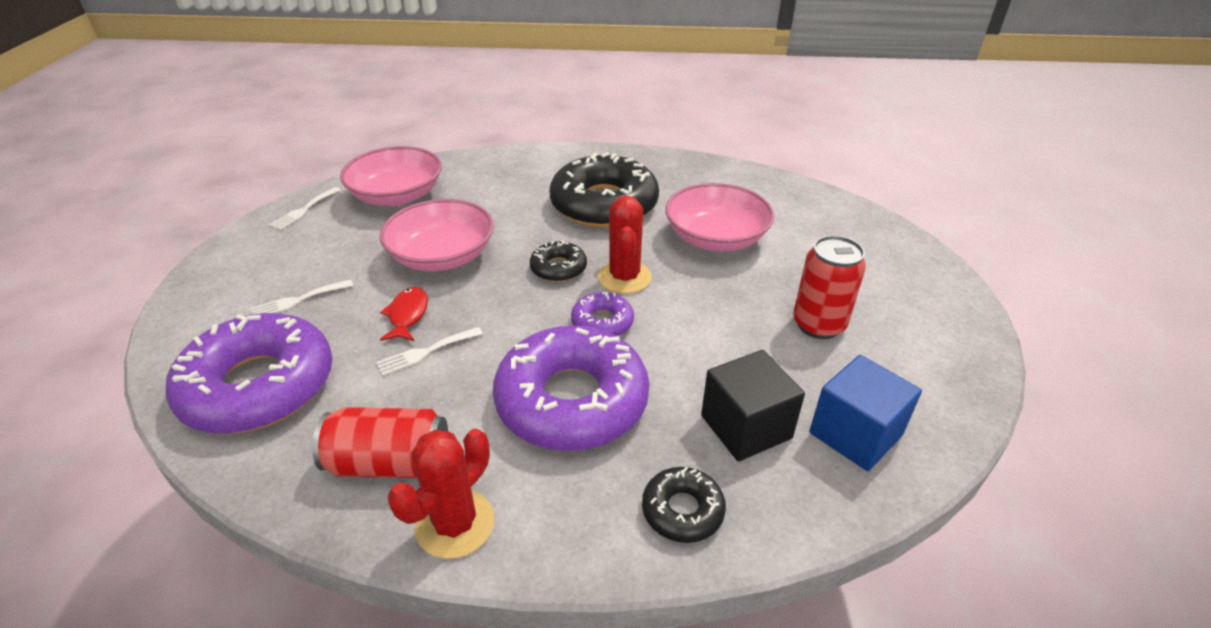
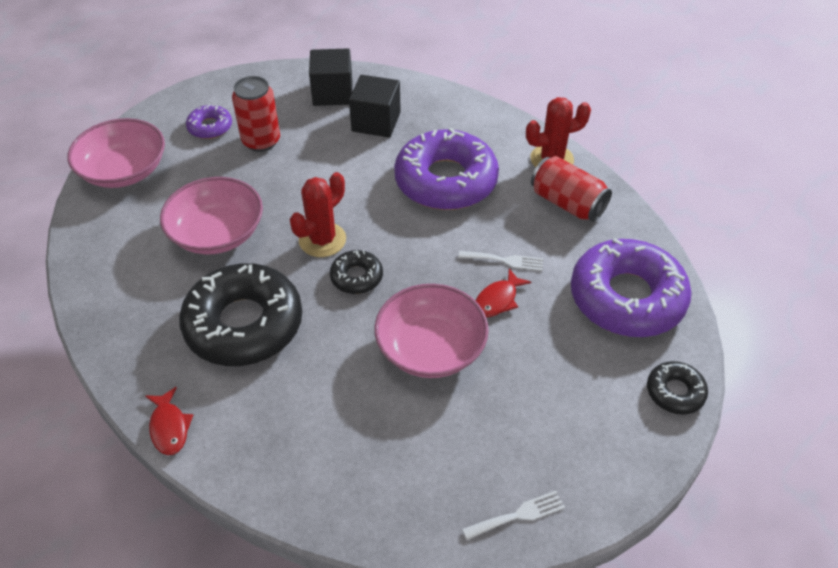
camera: 140 degrees left, 10 degrees up
white fork [250,279,353,314] -> none
pink bowl [340,146,442,206] -> pink bowl moved to [68,118,165,188]
purple donut [571,292,634,336] -> purple donut moved to [186,104,232,139]
black donut [642,467,726,543] -> black donut moved to [647,361,708,415]
blue cube [809,355,922,471] -> black cube [309,48,352,106]
none -> red fish [145,387,193,455]

